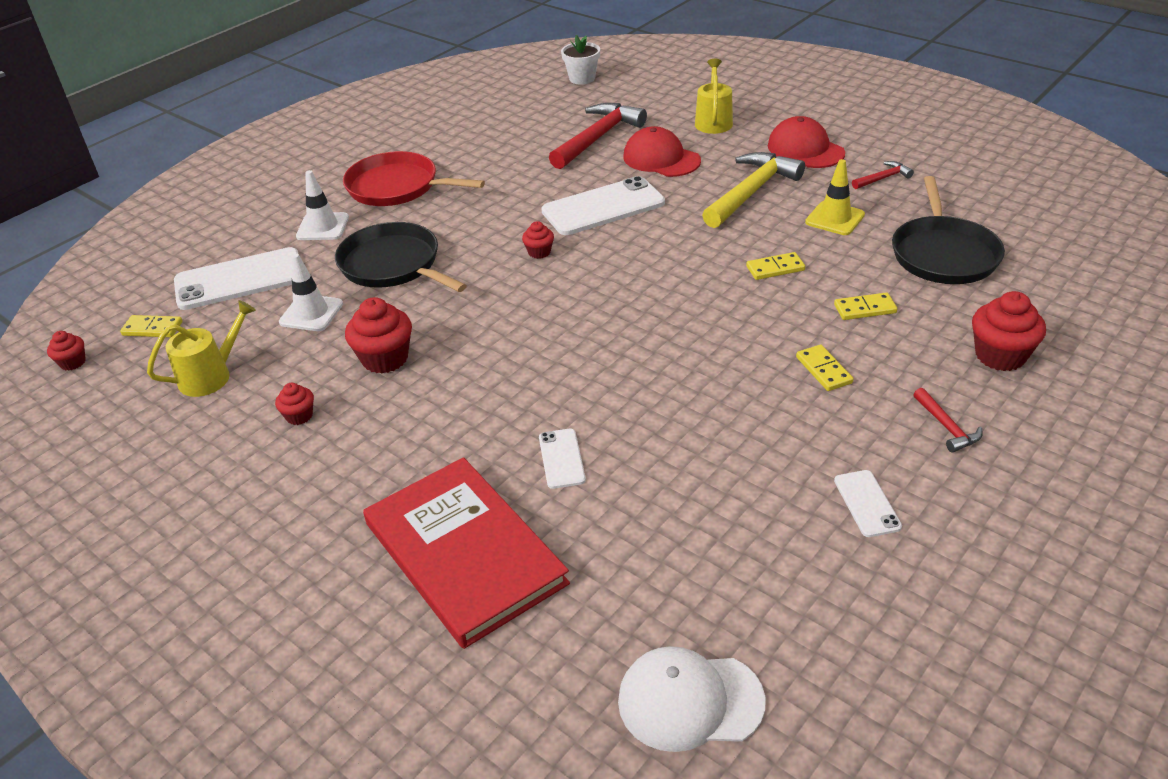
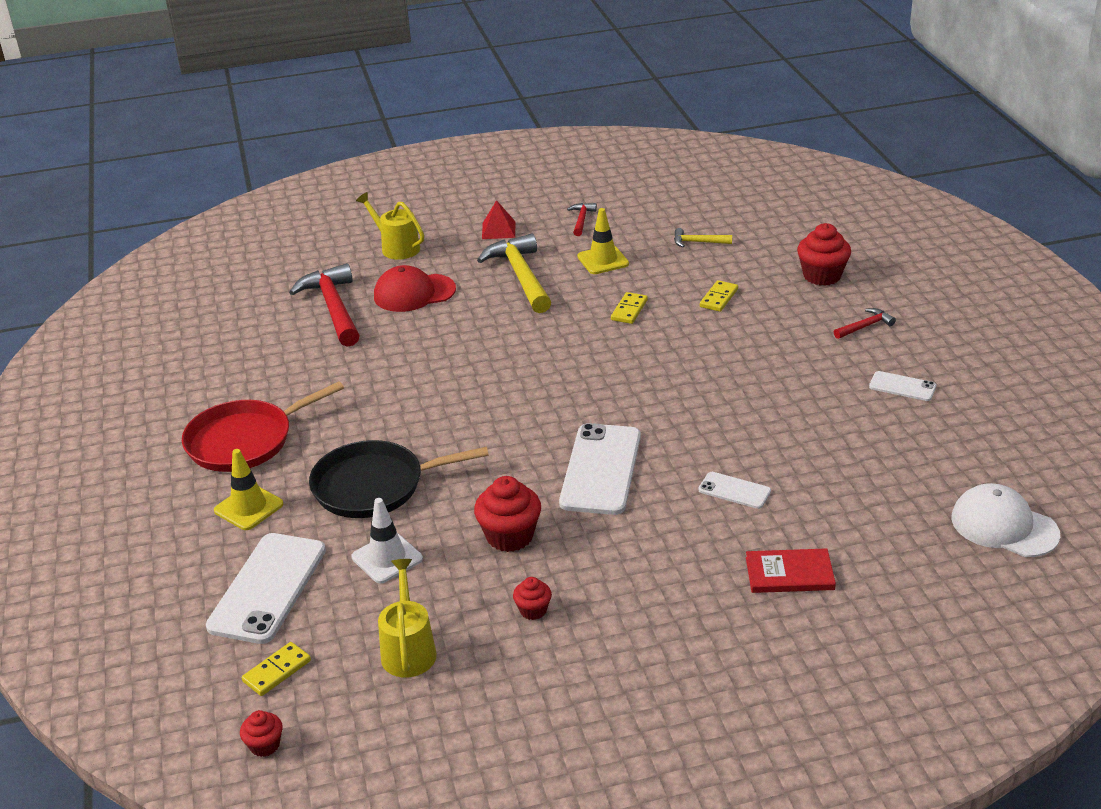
camera: 55 degrees left, 5 degrees down
white traffic cone [296,170,349,240] -> yellow traffic cone [214,449,283,530]
red book [363,457,570,649] -> red book [746,548,836,593], size x0.49
red cupcake [522,221,554,259] -> none
white phone [541,176,665,235] -> white phone moved to [559,423,641,515]
white flower pot [561,35,600,85] -> none
white cap [618,646,766,752] -> white cap turned 90 degrees clockwise [951,483,1060,557]
red cap [768,116,845,168] -> red pyramid [482,200,515,239]
yellow domino [796,344,853,391] -> none
black pan [892,176,1005,284] -> yellow hammer [674,228,732,247]
red hammer [913,388,982,453] -> red hammer turned 45 degrees counterclockwise [834,308,896,339]

